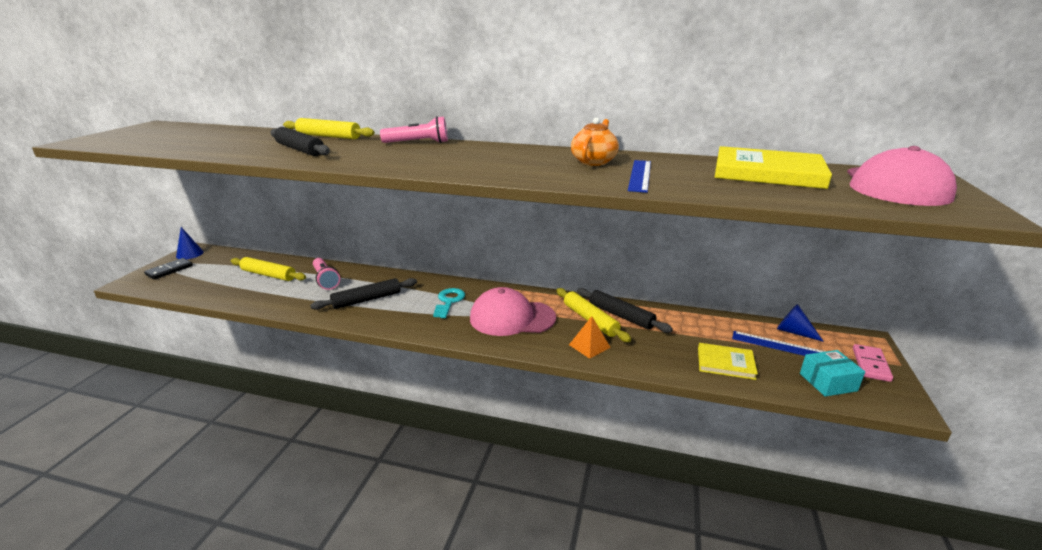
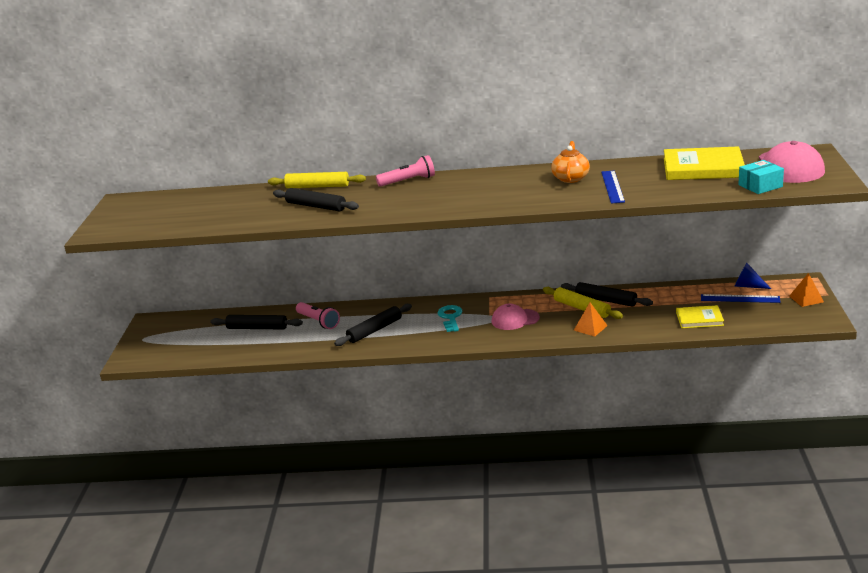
camera: 10 degrees left, 0 degrees up
black domino [144,258,193,280] -> none
blue cone [176,227,204,259] -> none
yellow rolling pin [231,257,306,281] -> black rolling pin [210,315,303,329]
pink cap [470,287,556,336] -> pink cap [491,304,540,330], size x0.63
turquoise box [800,350,865,397] -> turquoise box moved to [739,160,784,194]
pink domino [853,344,893,382] -> orange pyramid [789,273,824,307]

